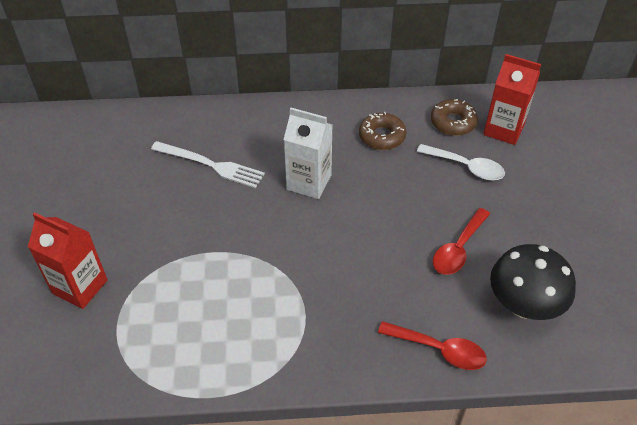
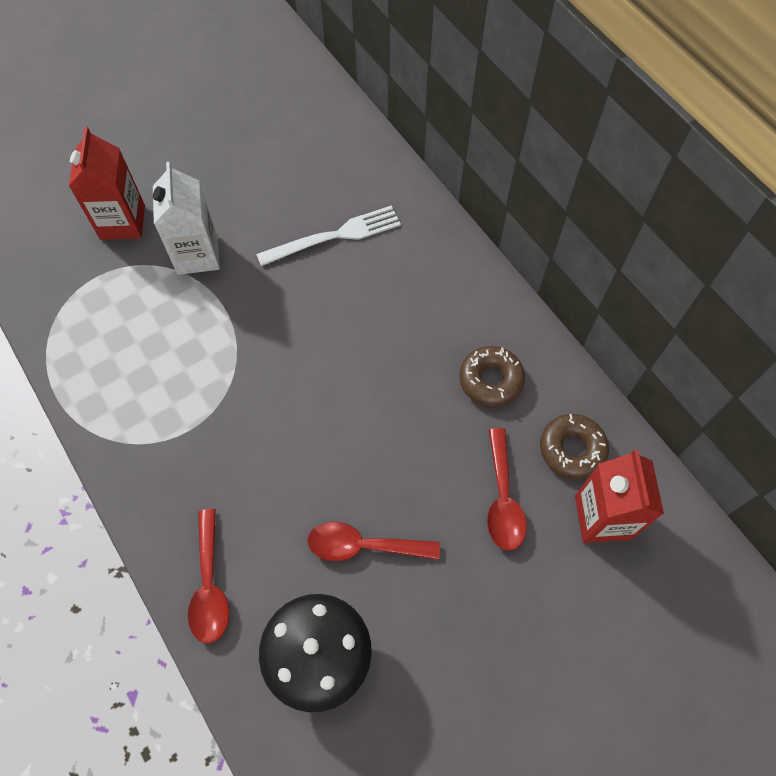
camera: 60 degrees right, 15 degrees up
white fork [151,141,265,188] -> white fork turned 105 degrees counterclockwise [256,205,401,266]
white carton [284,108,332,199] -> white carton moved to [153,162,220,275]
white spoon [417,144,505,181] -> red spoon [487,428,527,551]

